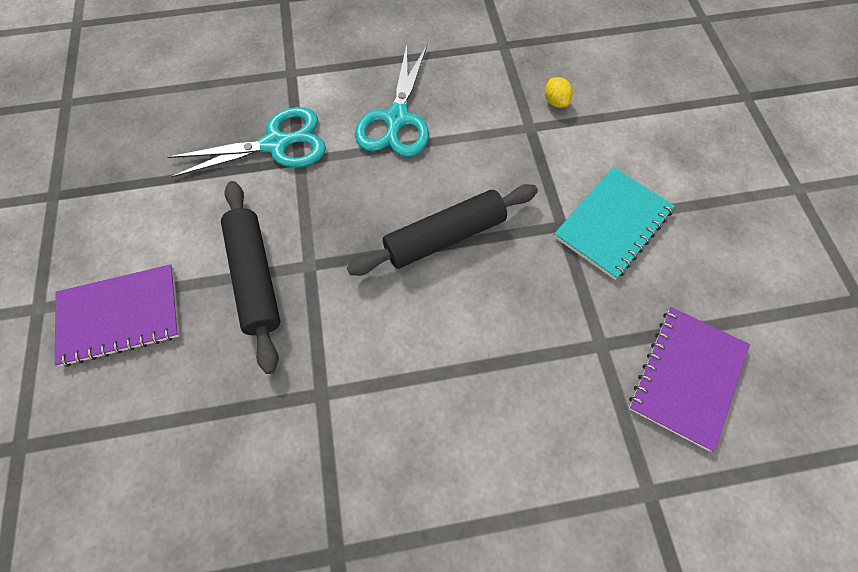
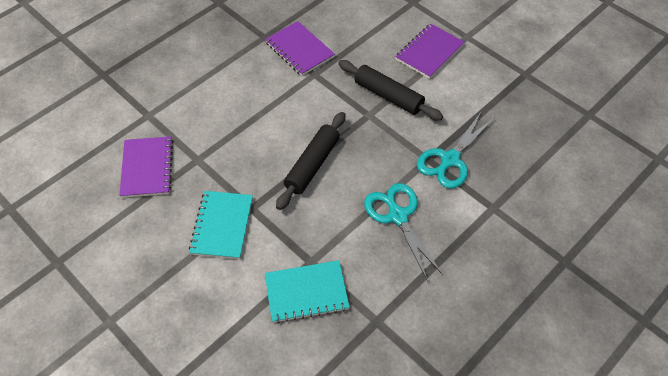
camera: 145 degrees right, 10 degrees down
yellow lemon [545,77,573,108] -> turquoise notebook [265,260,350,323]
none -> purple notebook [265,21,335,76]

